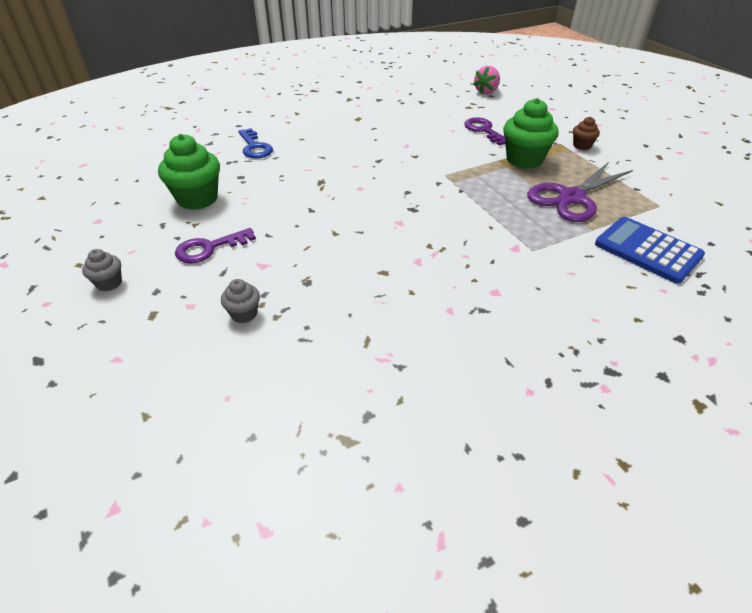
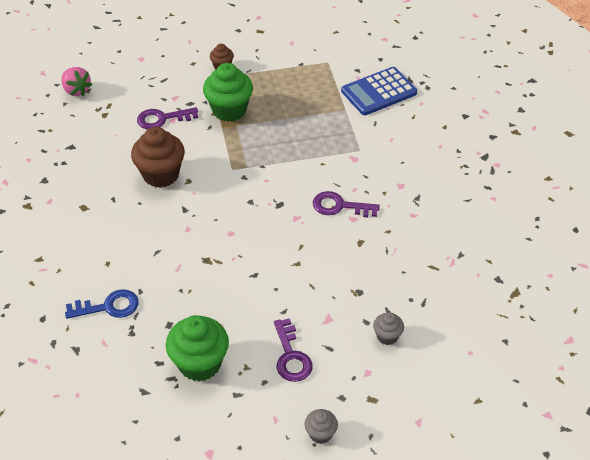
camera: 75 degrees left, 5 degrees up
purple scissors [527,162,633,222] -> none
none -> brown cupcake [131,127,185,188]
none -> purple key [313,191,380,217]

